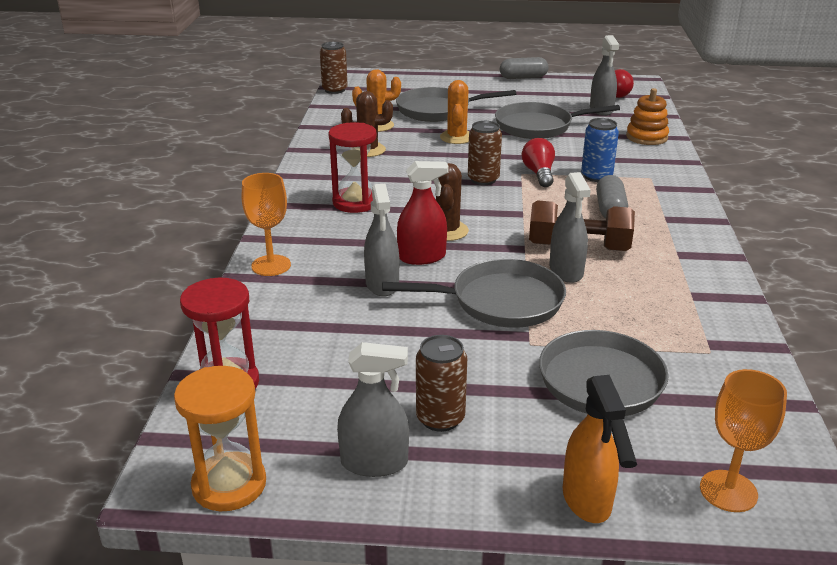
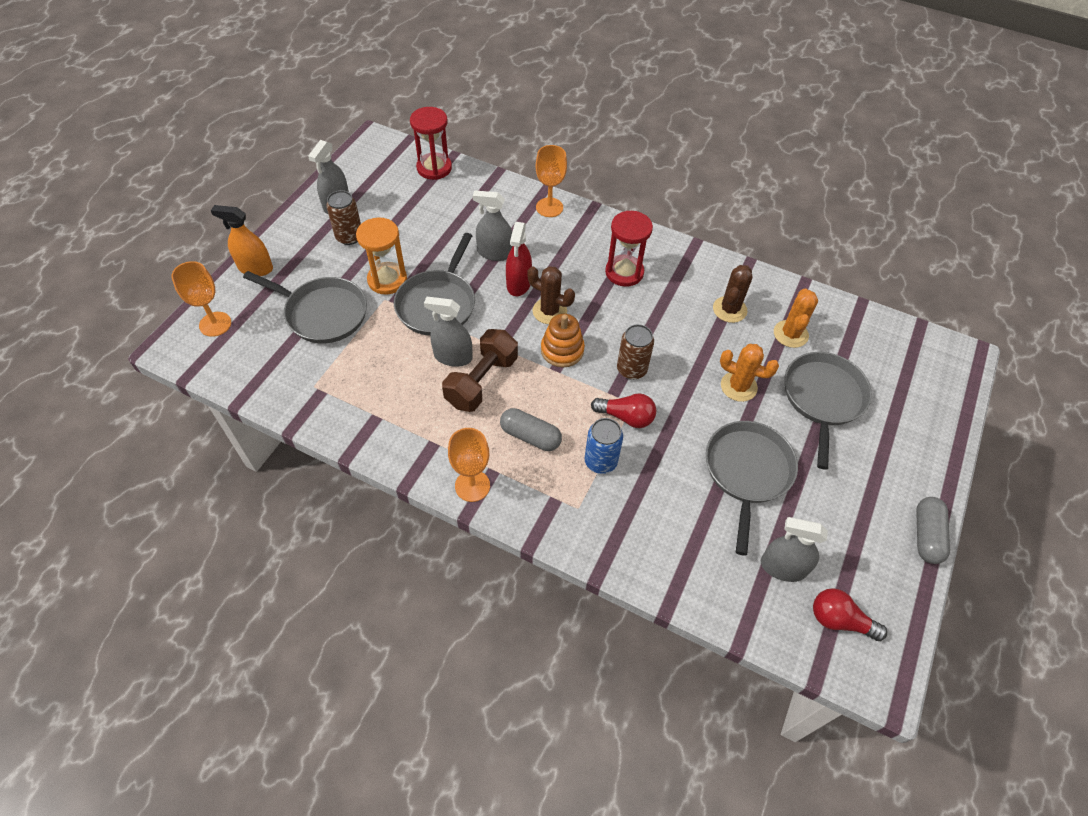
camera: 110 degrees right, 25 degrees up
orange hourglass [174,366,266,511] -> orange hourglass moved to [356,218,407,295]
brown can [320,42,348,94] -> none
orange stacking toy [626,88,669,145] -> orange stacking toy moved to [541,314,585,367]
none -> orange goblet [448,428,490,502]

